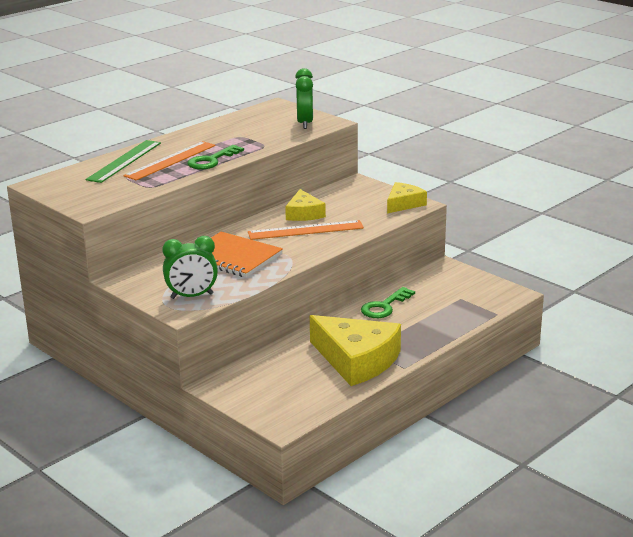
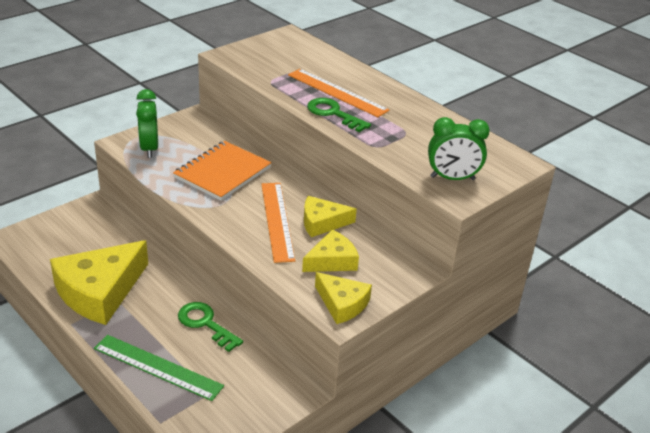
camera: 90 degrees right, 10 degrees up
green ruler [86,140,161,183] -> green ruler moved to [94,335,224,401]
none -> yellow cheese [302,230,359,272]

